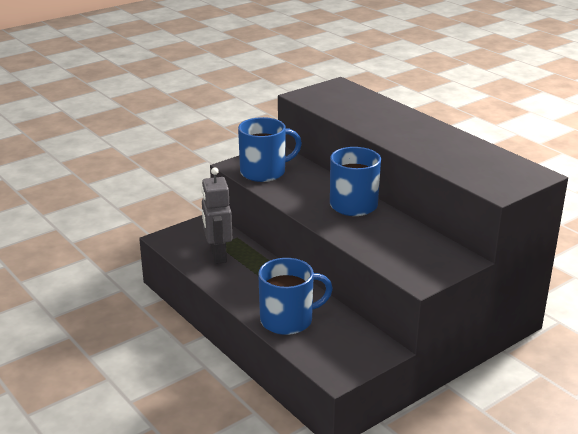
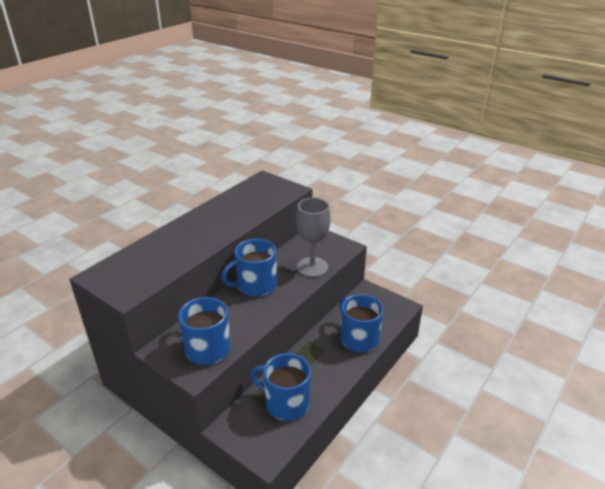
camera: 105 degrees left, 5 degrees up
grey robot [201,167,232,264] -> blue mug [250,353,311,421]
none -> grey goblet [296,198,330,277]

